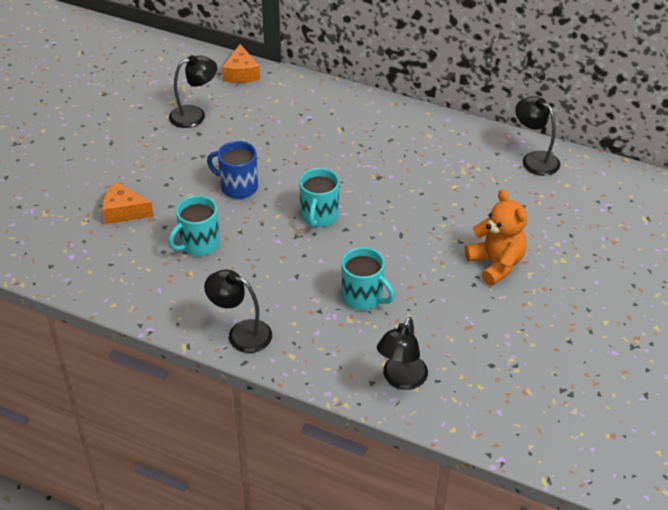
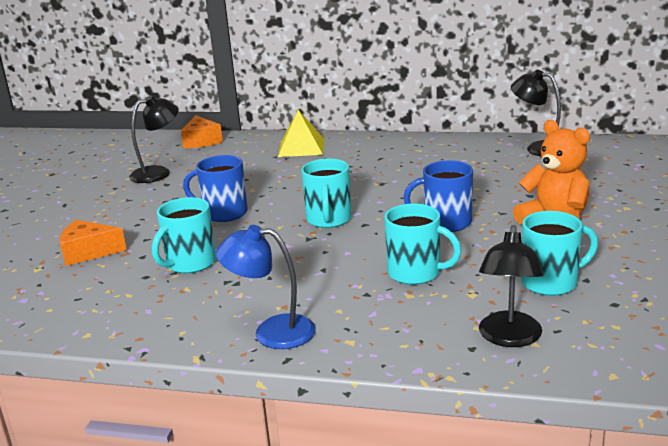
camera: 10 degrees left, 20 degrees down
black lamp [204,270,272,353] -> blue lamp [216,225,316,349]
none -> yellow pyramid [278,110,324,157]
none -> blue mug [403,160,473,232]
none -> turquoise mug [521,211,598,296]

